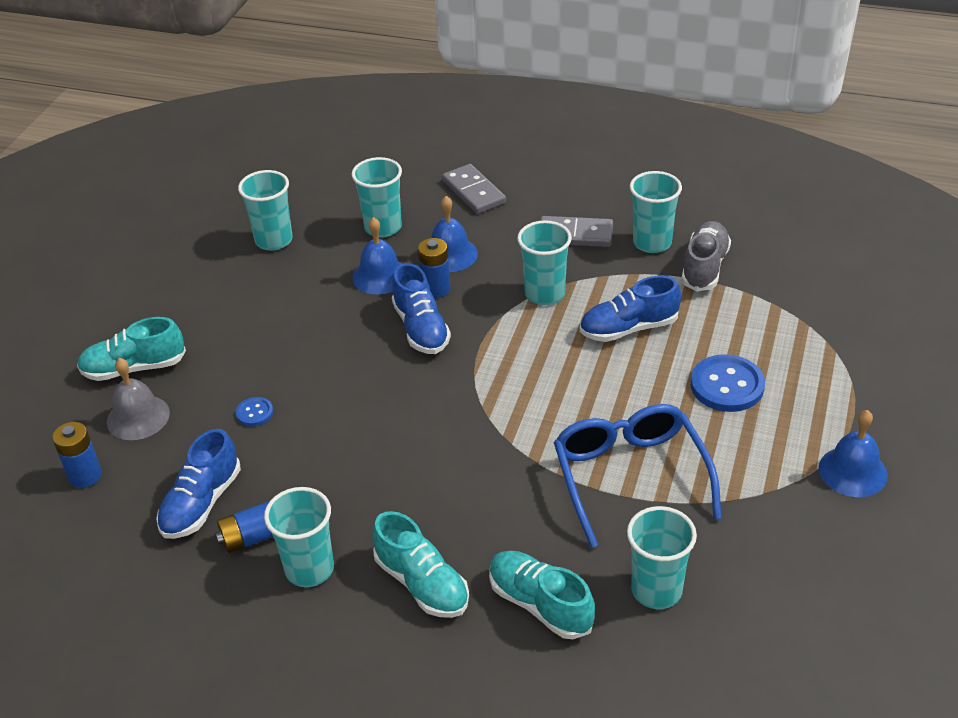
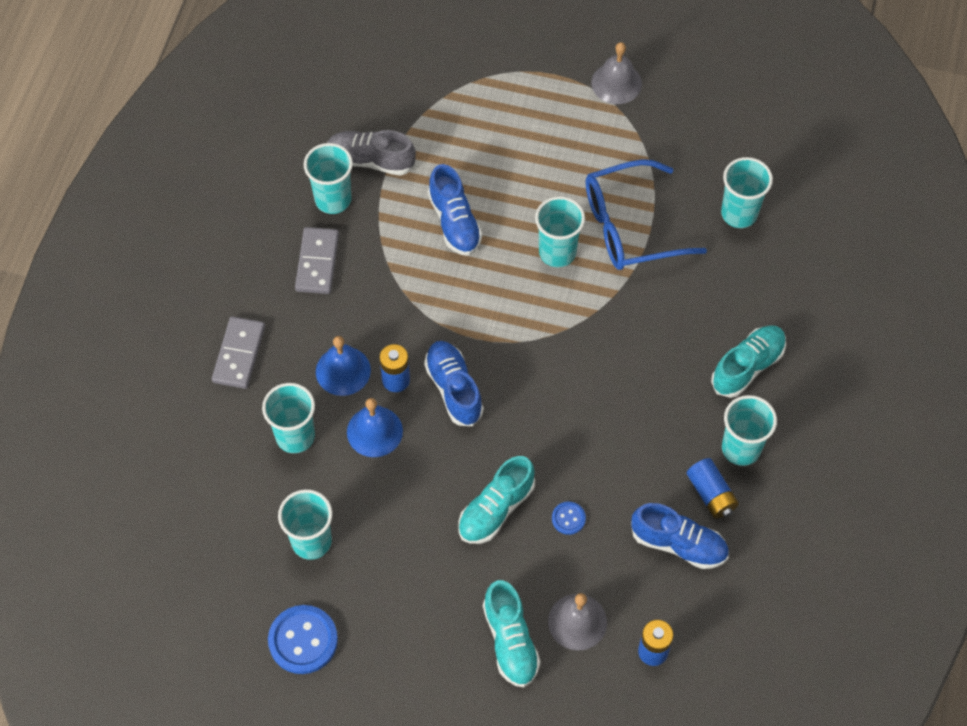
camera: 95 degrees left, 20 degrees up
blue shoe [392,263,451,354] -> blue shoe turned 90 degrees counterclockwise [424,341,484,426]
grey domino [442,164,506,214] -> grey domino turned 45 degrees counterclockwise [212,316,265,389]
turquoise shoe [489,551,595,639] -> turquoise shoe moved to [458,456,535,544]
turquoise cup [517,220,572,305] -> turquoise cup moved to [535,196,585,267]
blue button [691,354,765,412] -> blue button moved to [268,605,338,674]
blue bell [819,410,888,497] -> grey bell [591,42,642,104]

